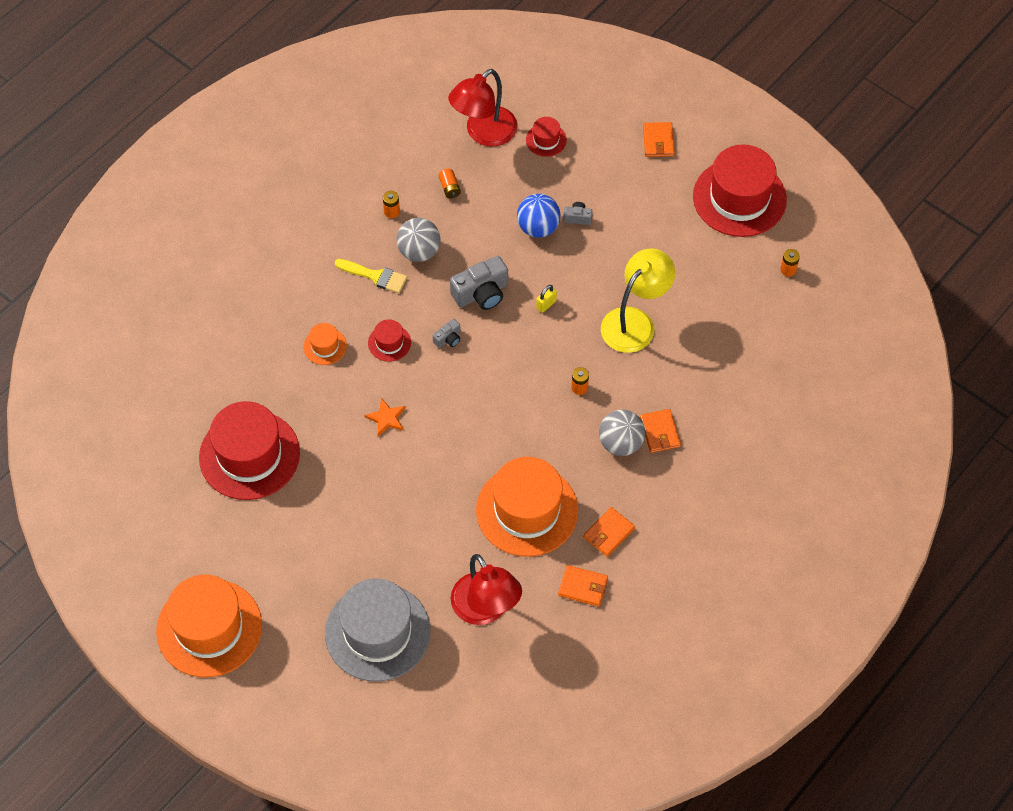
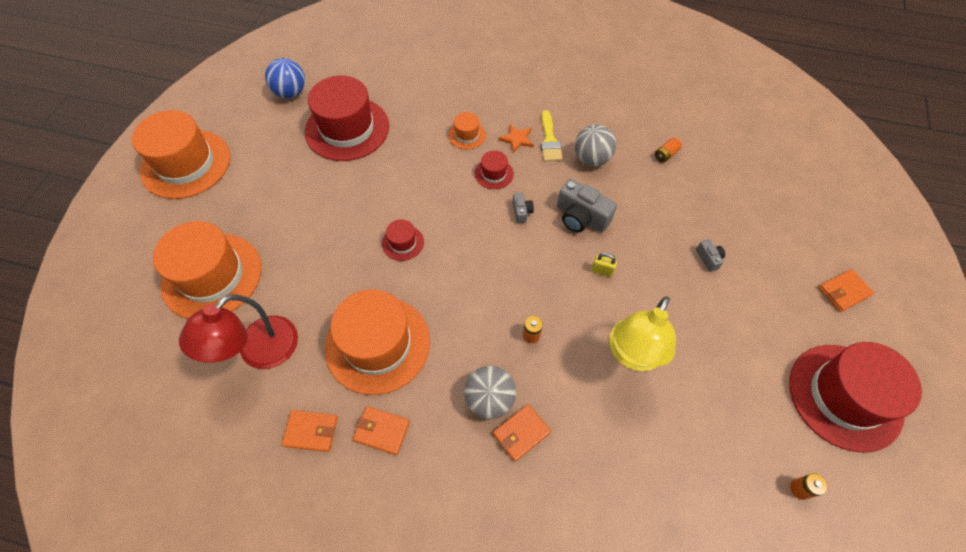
camera: 65 degrees right, 0 degrees up
grey hat [325,579,431,682] -> orange hat [153,221,262,319]
orange star [365,398,406,436] -> orange star moved to [498,124,534,153]
orange battery [383,191,400,218] -> none
grey camera [433,319,461,348] -> grey camera turned 120 degrees counterclockwise [513,192,534,223]
red lamp [448,69,517,147] -> none
blue ball [517,194,561,238] -> blue ball moved to [265,58,305,98]
red hat [526,117,567,157] -> red hat moved to [382,219,424,261]
orange wallet [558,565,608,607] -> orange wallet turned 75 degrees counterclockwise [282,410,338,452]
yellow lamp [601,249,675,353] -> yellow lamp turned 105 degrees clockwise [609,296,676,371]

